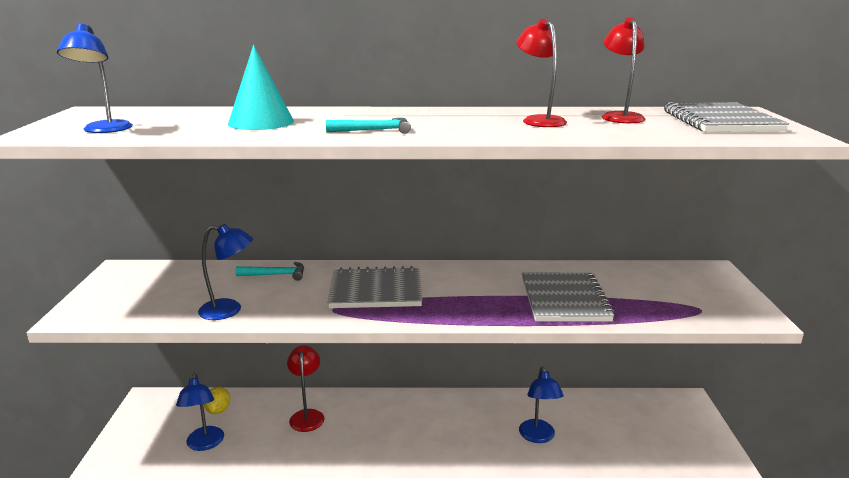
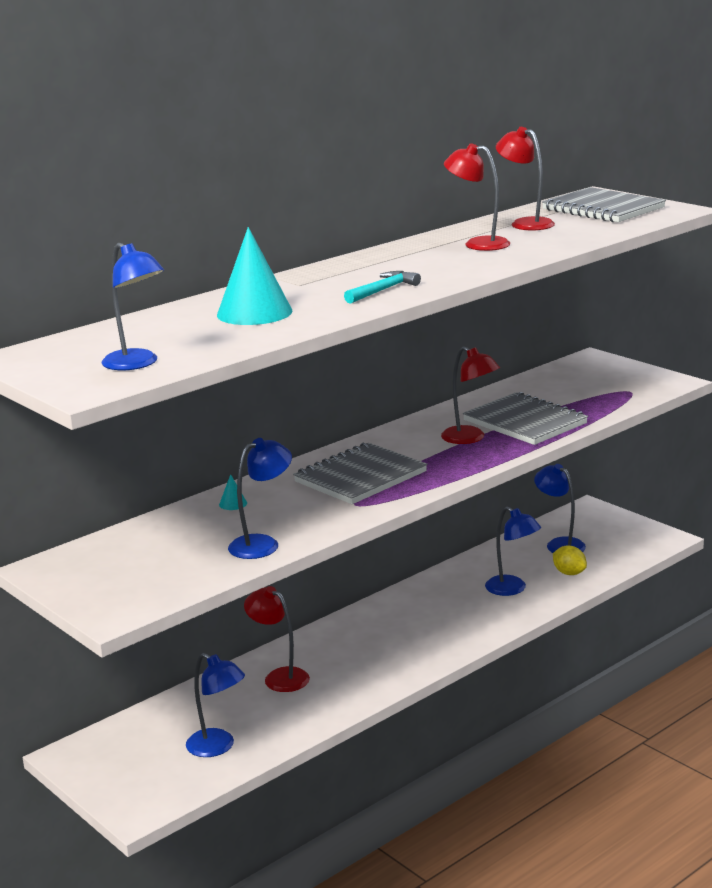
camera: 40 degrees left, 0 degrees up
yellow lemon [204,387,230,414] -> yellow lemon moved to [553,545,587,575]
turquoise hammer [235,262,304,281] -> turquoise cone [219,474,247,510]
none -> red lamp [441,346,500,444]
none -> blue lamp [534,464,586,553]

